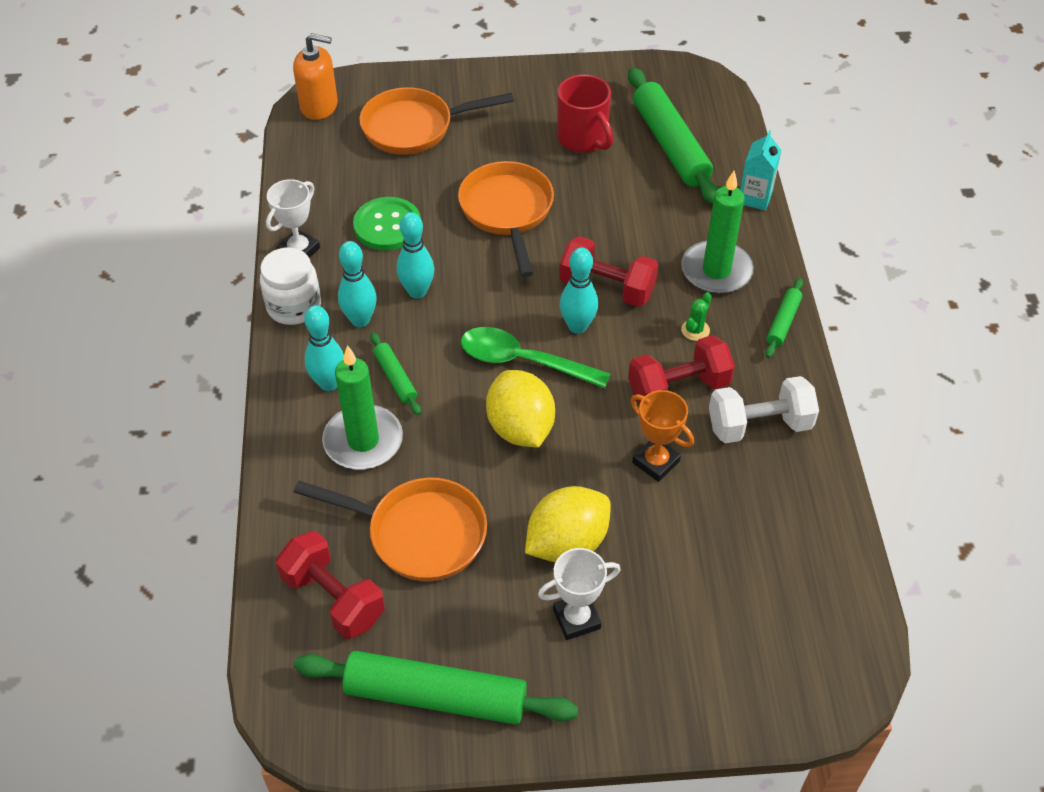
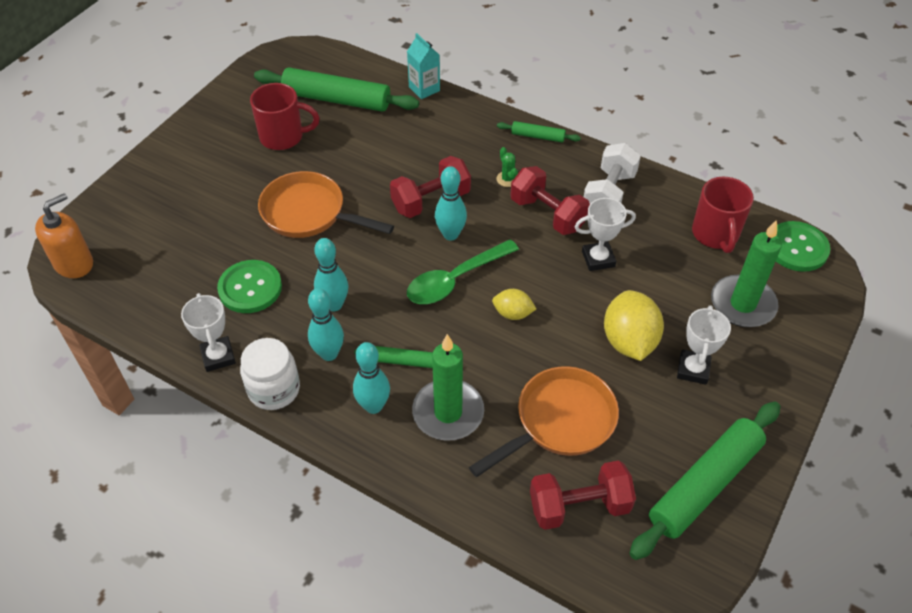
camera: 55 degrees left, 0 degrees up
orange pan [359,87,514,155] -> none
yellow lemon [486,370,555,447] -> yellow lemon [492,289,536,320], size x0.55
red dumbbell [628,335,735,403] -> red dumbbell turned 60 degrees counterclockwise [510,166,590,235]
orange trophy [631,390,694,482] -> white trophy [575,198,636,271]
green candle [681,171,754,294] -> green candle moved to [711,220,782,327]
green rolling pin [765,278,803,358] -> green rolling pin turned 45 degrees counterclockwise [497,121,581,142]
none -> red mug [692,177,754,253]
none -> green button [776,221,830,272]

